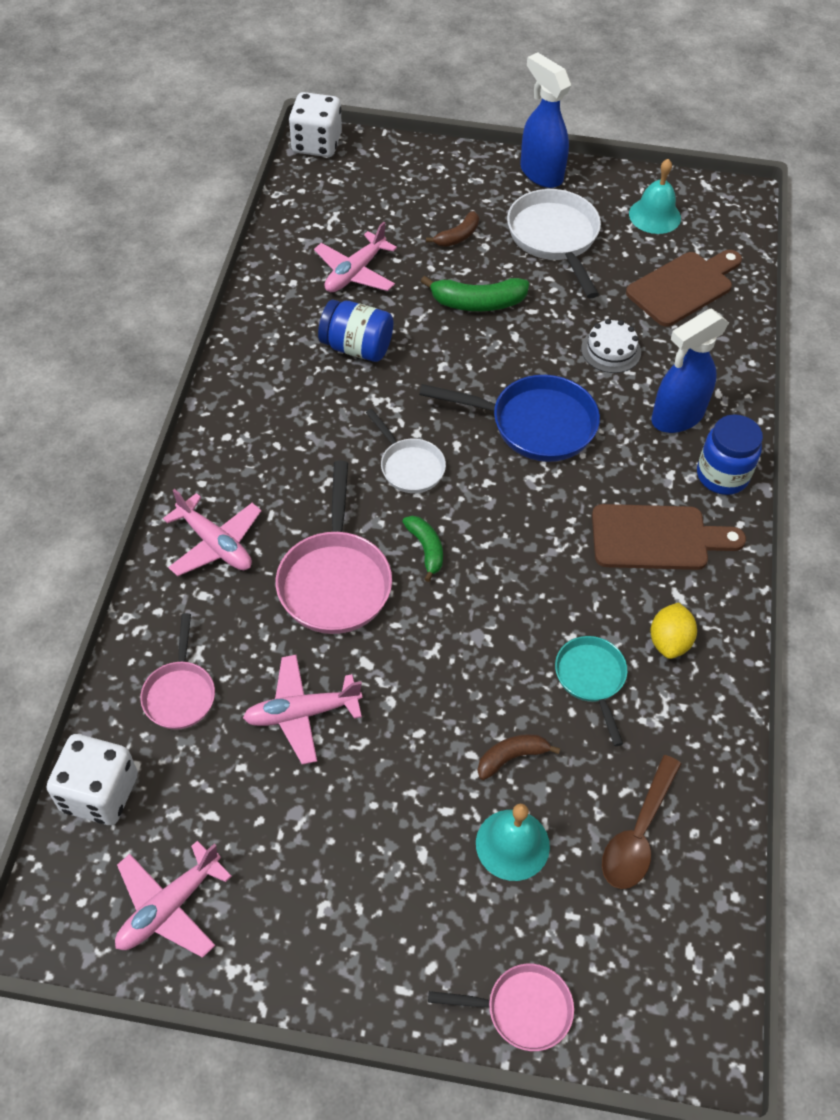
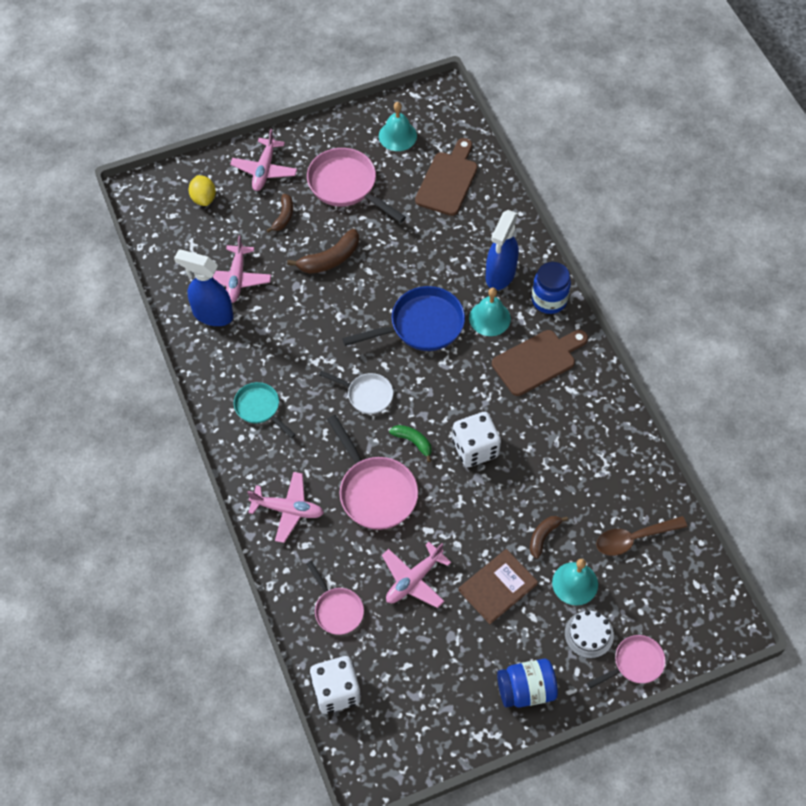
camera: 30 degrees left, 5 degrees up
pink plane [115,840,232,958] -> pink plane moved to [230,129,297,191]
white dice [289,92,342,157] -> white dice moved to [452,412,501,467]
blue jar [318,300,393,362] -> blue jar moved to [497,659,558,708]
green banana [421,276,529,311] -> brown banana [287,229,359,274]
white pan [507,189,601,299] -> pink pan [307,148,406,223]
blue spray bottle [520,52,571,188] -> blue spray bottle moved to [174,250,233,326]
turquoise pan [555,636,627,746] -> turquoise pan moved to [234,382,296,438]
white cake [581,319,641,373] -> white cake moved to [565,610,614,658]
brown spoon [602,755,681,889] -> brown spoon turned 75 degrees clockwise [596,516,687,556]
yellow lemon [650,603,697,659] -> yellow lemon moved to [189,175,216,206]
none -> brown book [459,549,538,624]
none -> turquoise bell [469,288,511,336]

